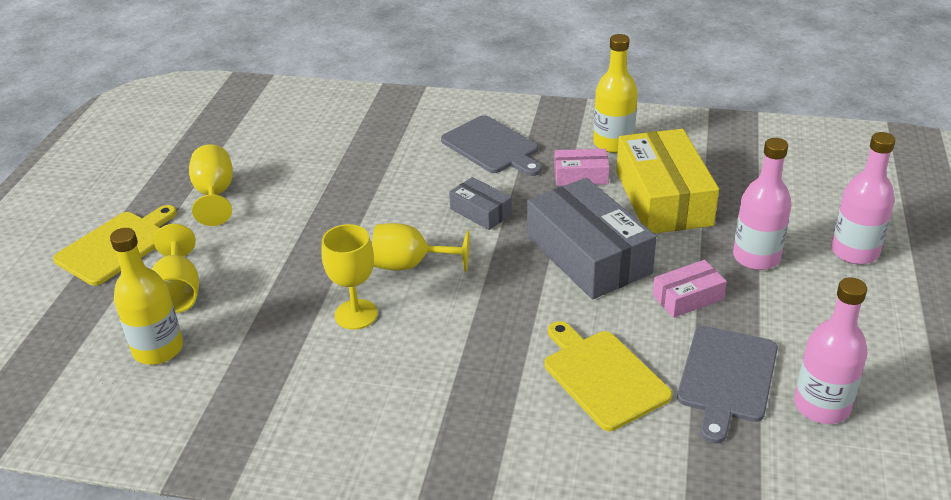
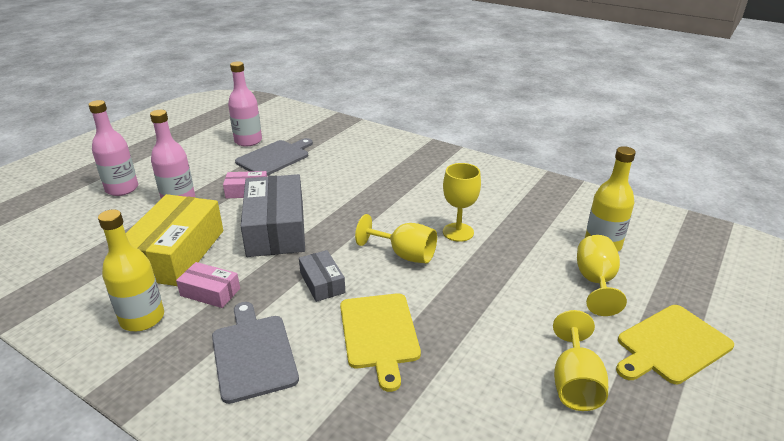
camera: 160 degrees left, 5 degrees down
yellow cutting board [545,321,672,431] -> yellow cutting board moved to [340,293,421,392]

